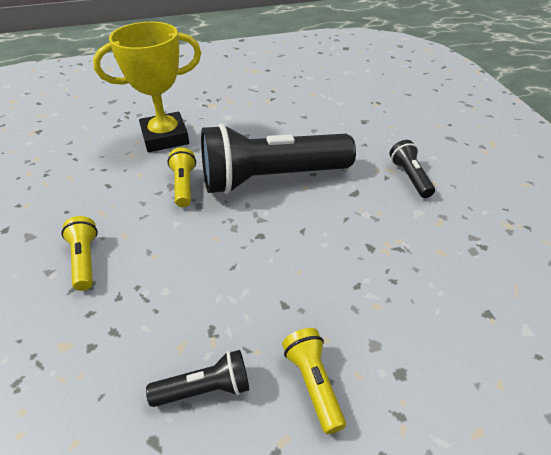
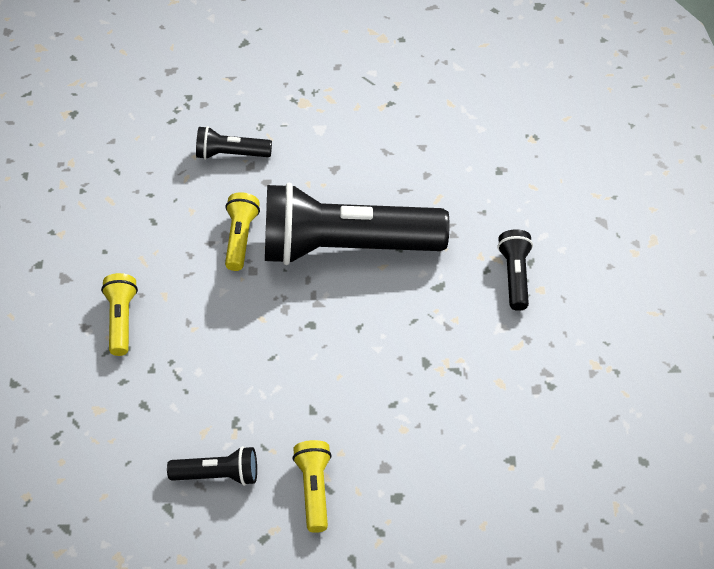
camera: 15 degrees right, 10 degrees up
yellow trophy [93,22,201,152] -> black flashlight [196,126,272,160]

